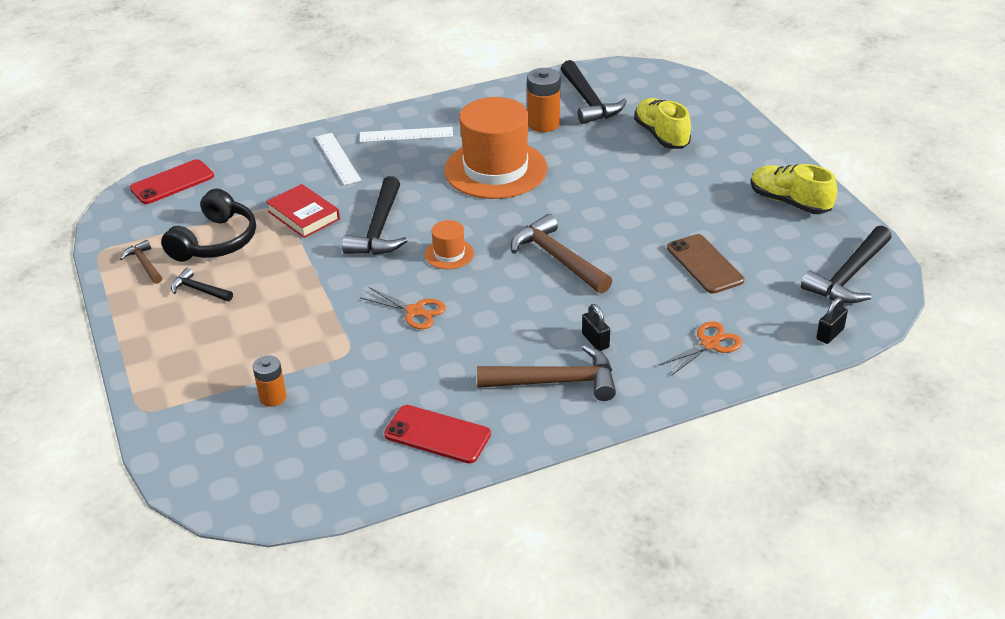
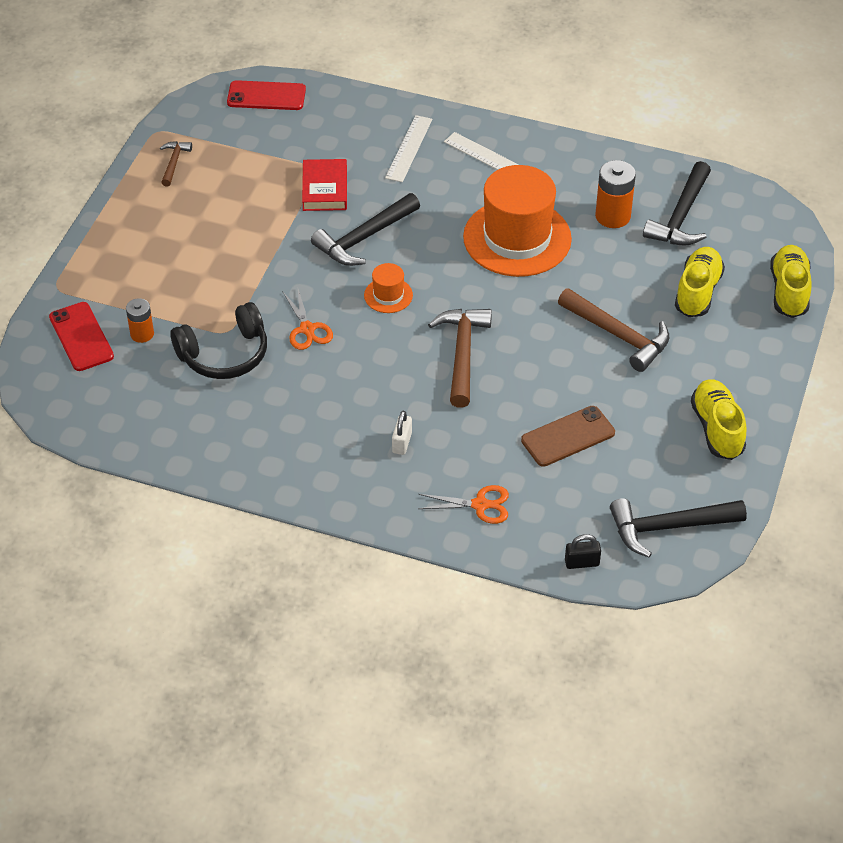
camera: 40 degrees right, 10 degrees up
black headphones [161,189,256,262] -> black headphones moved to [170,302,267,379]
black hammer [171,268,233,302] -> none
red phone [384,405,491,464] -> red phone moved to [49,302,114,371]
brown hammer [477,345,616,401] -> brown hammer moved to [558,288,670,372]
black padlock [582,304,610,351] -> white padlock [392,411,412,455]
brown phone [667,234,744,294] -> brown phone turned 45 degrees clockwise [521,406,615,467]
none -> yellow shoe [770,245,812,318]

